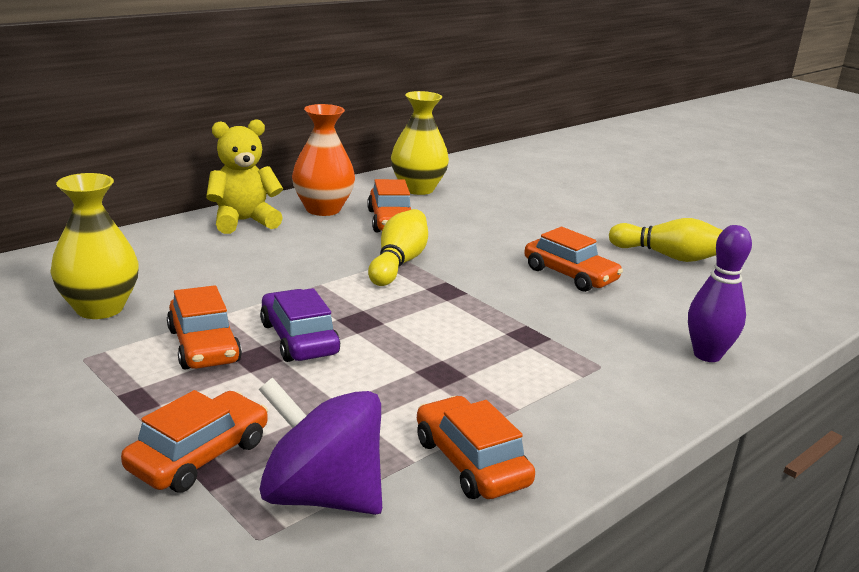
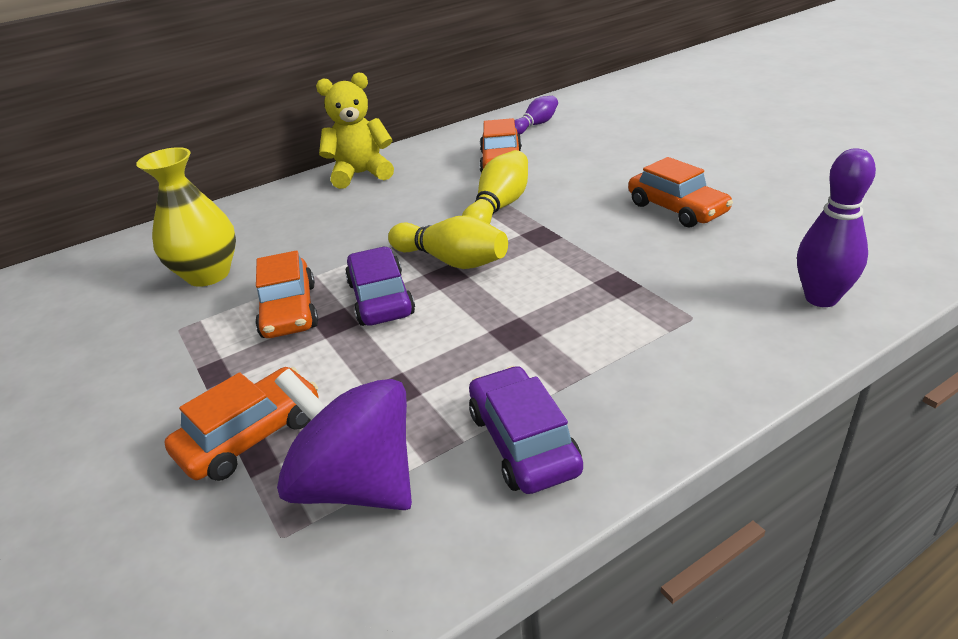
camera: 15 degrees right, 10 degrees up
orange vase [292,104,355,216] -> none
yellow vase [391,91,449,195] -> purple bowling pin [514,96,558,135]
orange car [417,396,535,499] -> purple car [469,366,583,494]
yellow bowling pin [609,218,723,262] -> yellow bowling pin moved to [388,215,508,269]

